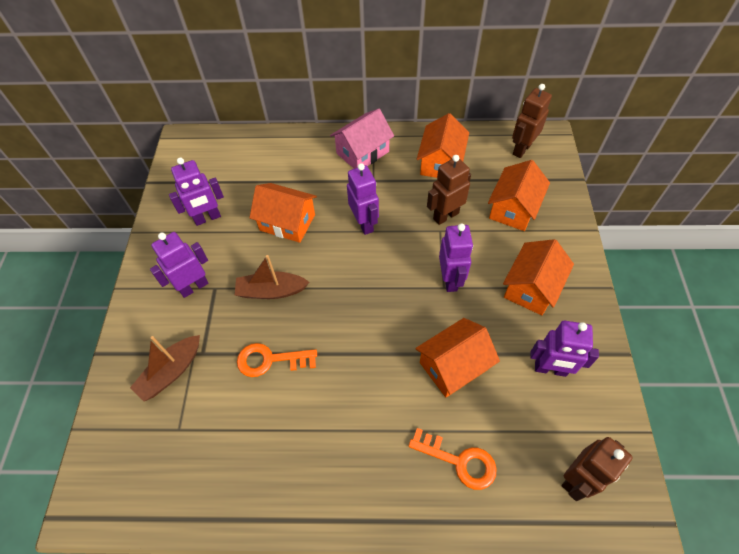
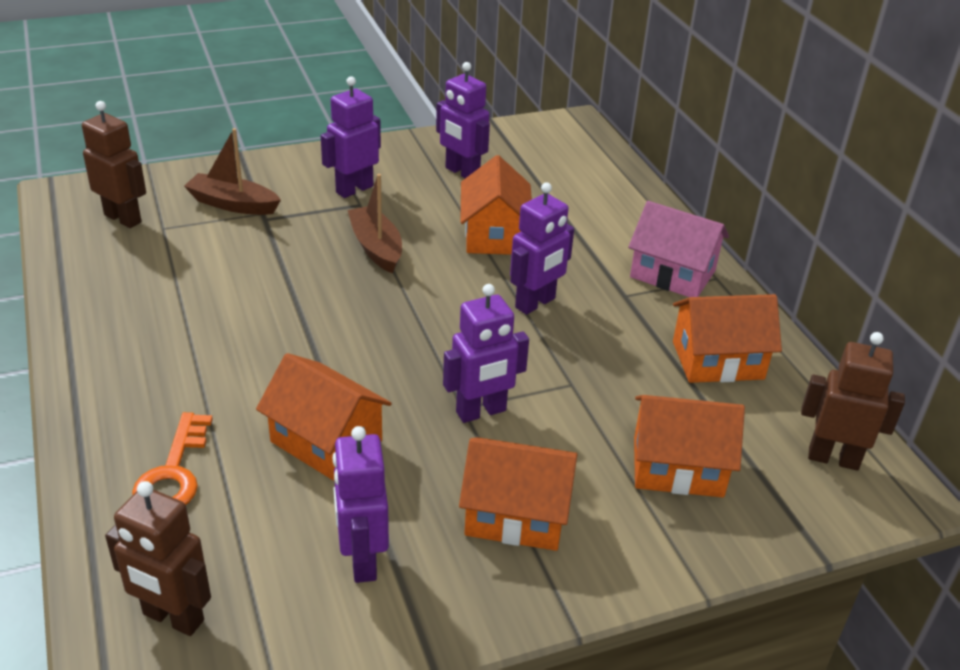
camera: 65 degrees right, 20 degrees down
purple robot [150,232,209,298] -> purple robot turned 75 degrees counterclockwise [321,76,381,198]
orange key [237,343,317,377] -> none
brown robot [427,155,471,225] -> brown robot moved to [82,101,146,228]

